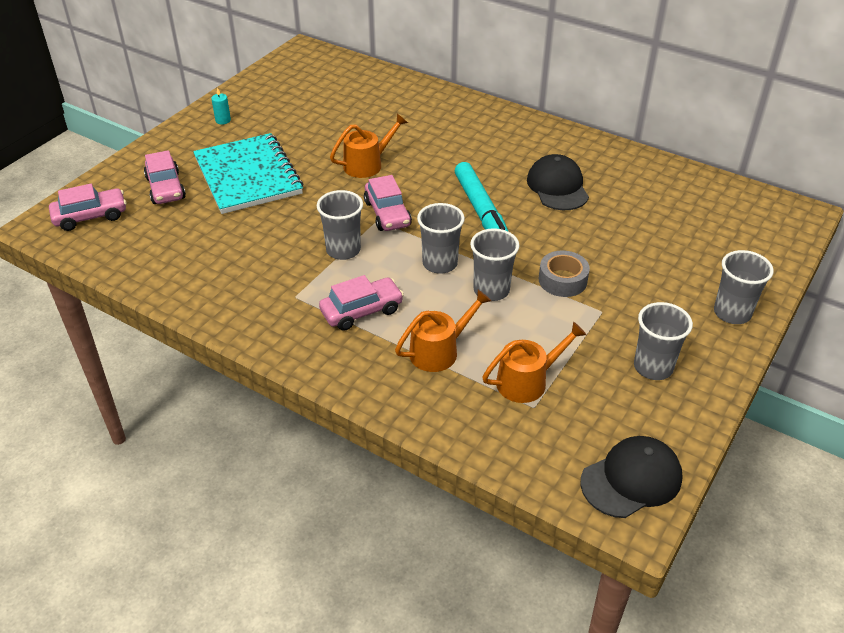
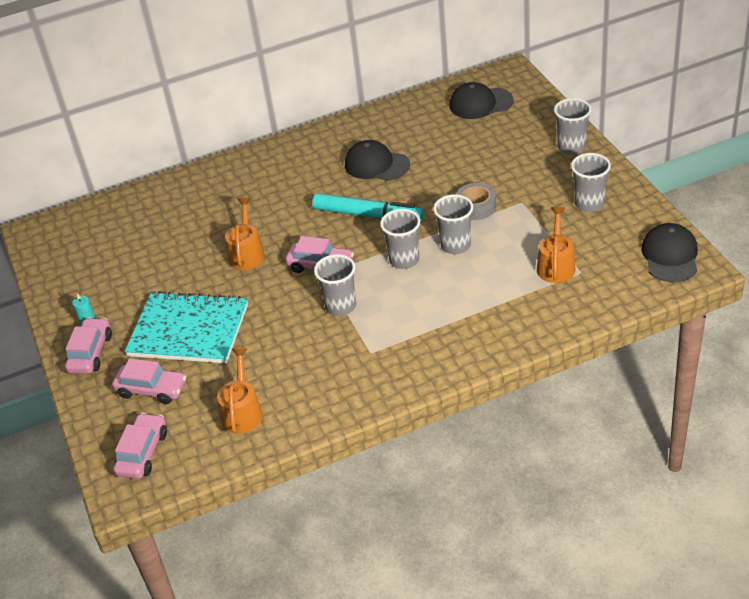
camera: 50 degrees left, 0 degrees up
pink car [319,275,404,331] -> pink car moved to [65,318,112,374]
orange watering can [395,290,491,372] -> orange watering can moved to [217,349,263,434]
none -> black cap [449,82,514,119]

